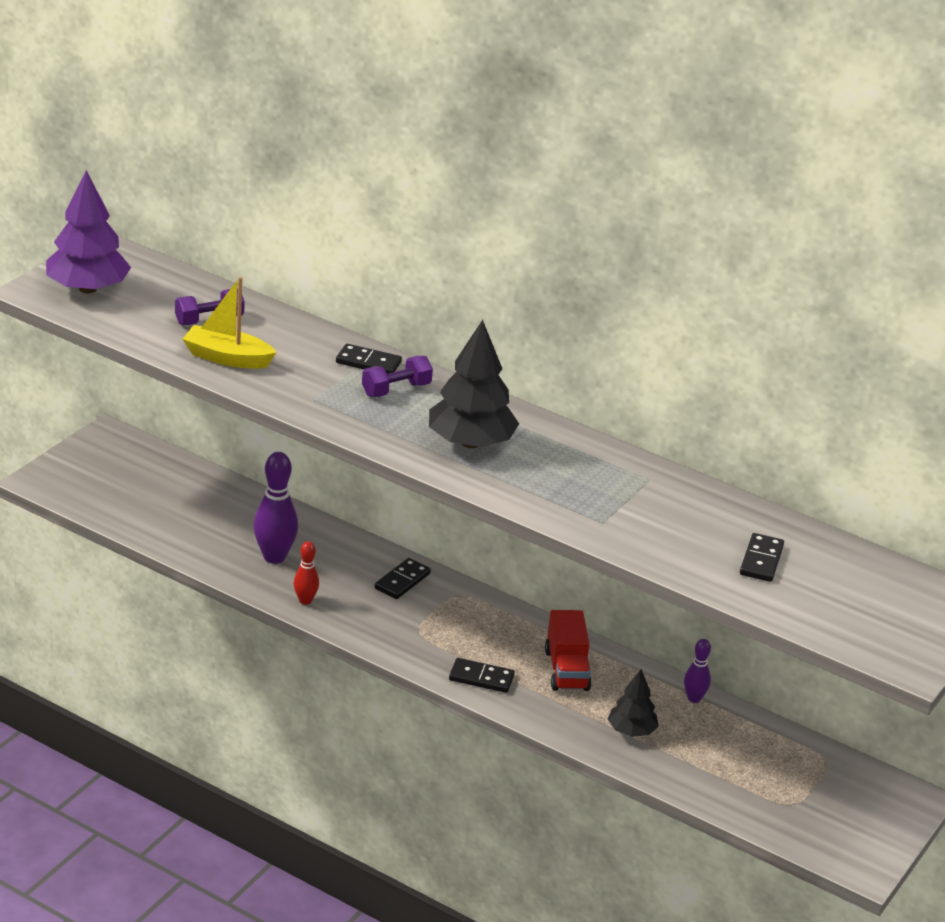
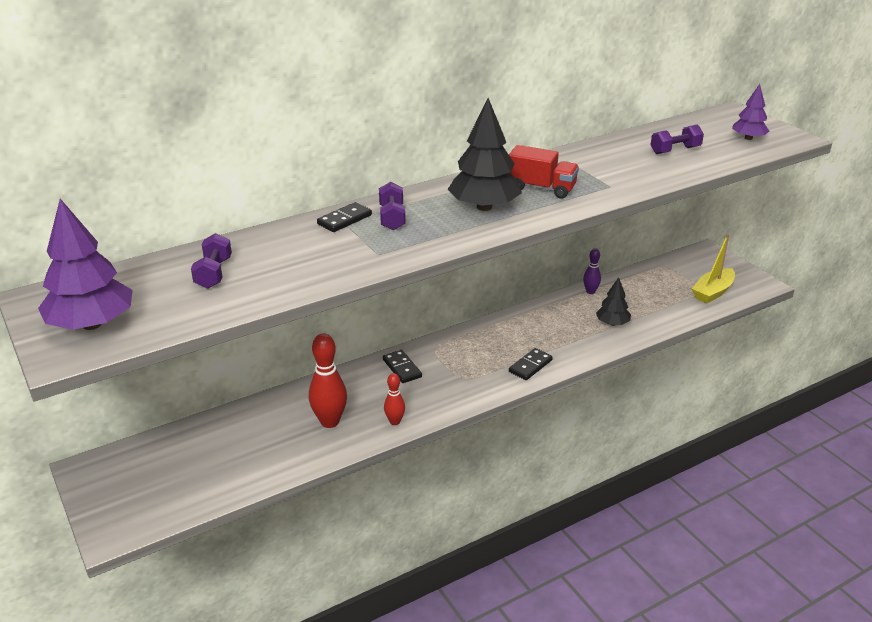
camera: 60 degrees left, 0 degrees up
yellow boat [183,276,277,369] -> yellow boat moved to [692,234,735,303]
purple bowling pin [253,452,298,564] -> red bowling pin [309,333,347,428]
red truck [545,610,591,691] -> red truck moved to [509,145,579,198]
black domino [740,533,784,582] -> purple dumbbell [651,125,704,154]
none -> purple tree [732,84,770,140]

